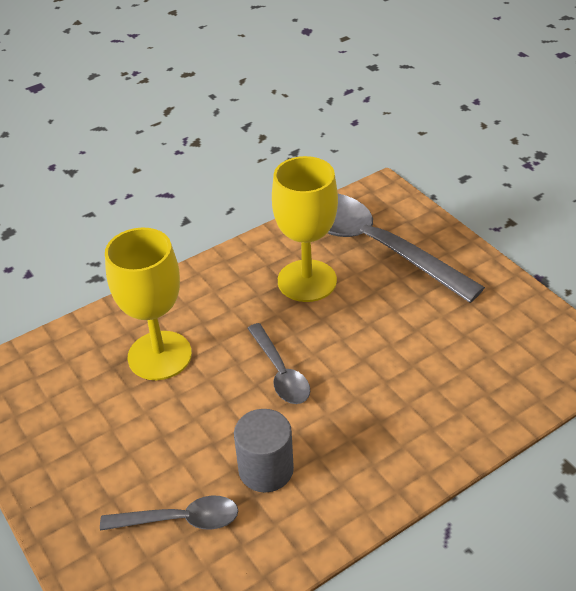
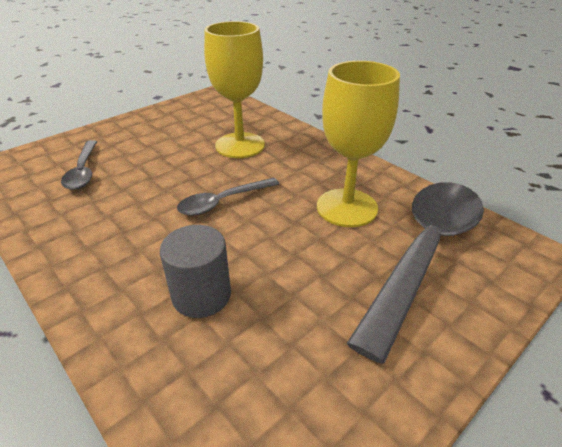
camera: 80 degrees right, 5 degrees down
grey cylinder [234,409,294,493] -> grey cylinder moved to [160,225,231,318]

